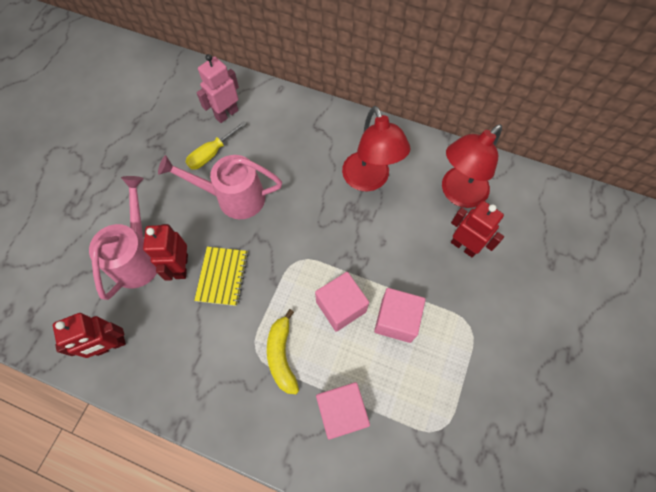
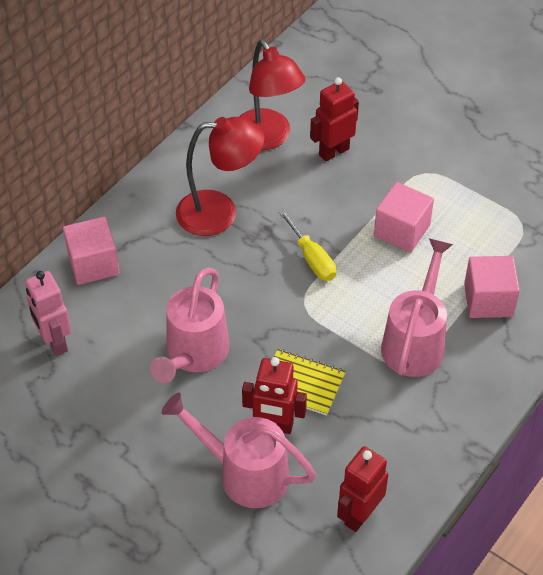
camera: 75 degrees left, 15 degrees down
red robot [53,313,126,358] -> red robot turned 135 degrees counterclockwise [337,446,388,532]
yellow screwdriver [185,121,247,170] -> yellow screwdriver moved to [279,210,336,281]
yellow banana [267,309,299,394] -> pink watering can [381,238,453,377]
pink cube [315,272,369,332] -> pink cube moved to [63,217,120,285]

